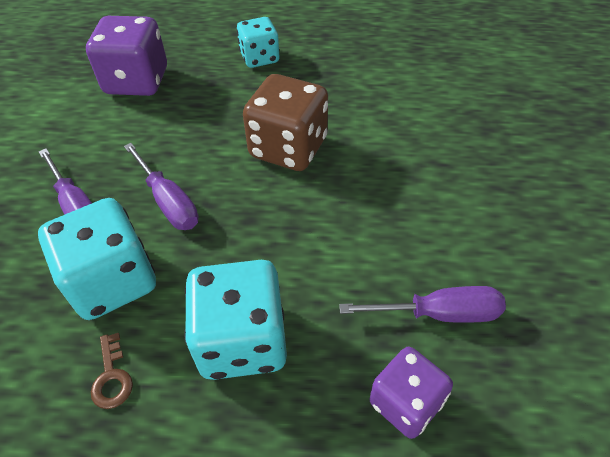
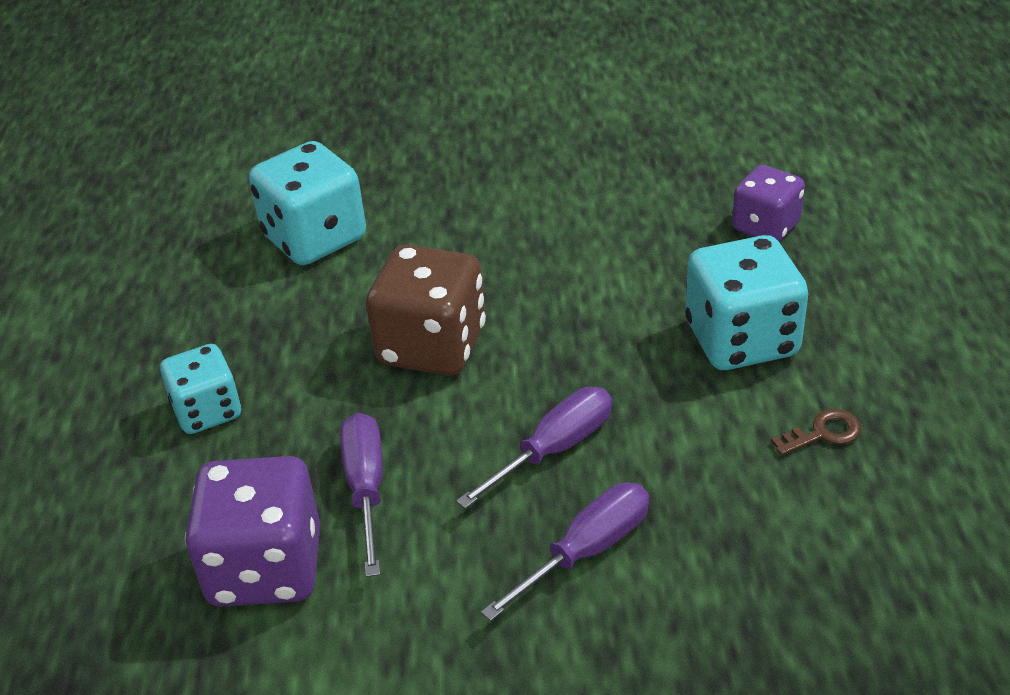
camera: 95 degrees left, 10 degrees down
turquoise dice [38,198,156,320] -> turquoise dice moved to [249,141,366,265]
purple screwdriver [339,286,506,323] -> purple screwdriver moved to [340,413,383,577]

